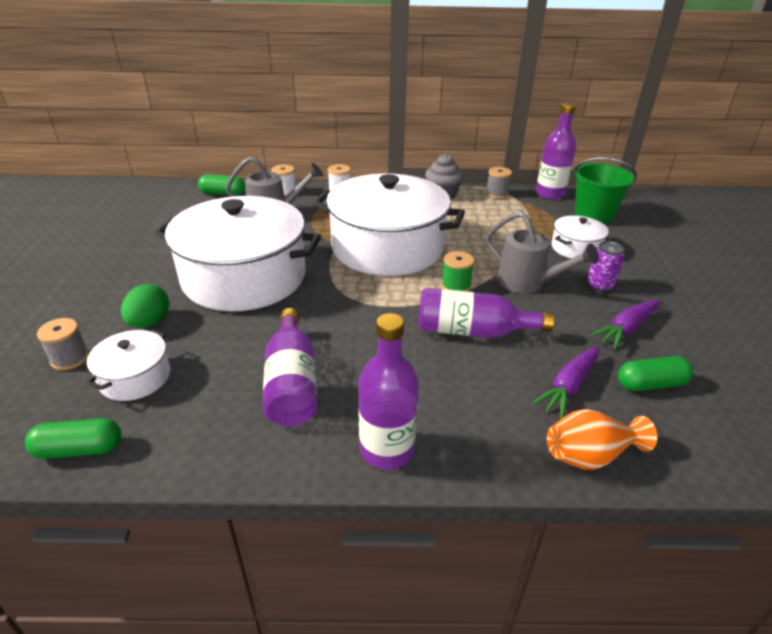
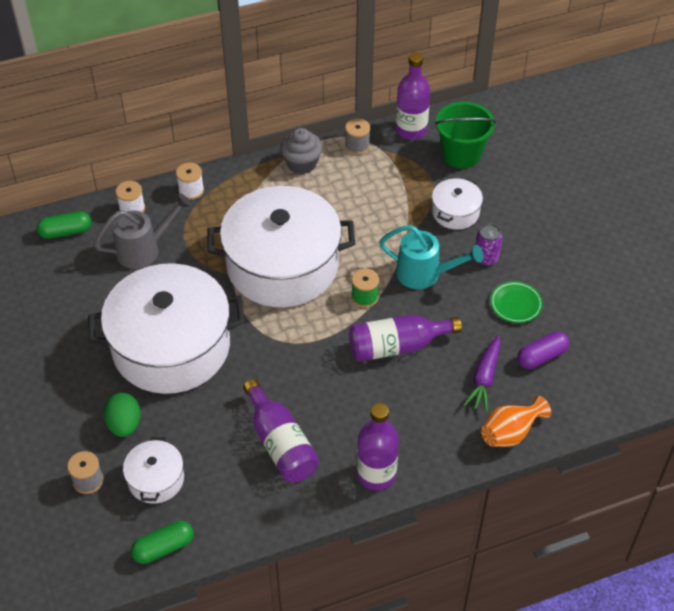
camera: 20 degrees left, 15 degrees up
grey watering can [486,211,599,294] -> turquoise watering can [379,225,484,289]
purple carrot [590,300,660,349] -> green plate [490,281,543,323]
green capsule [618,356,694,391] -> purple capsule [517,331,570,369]

